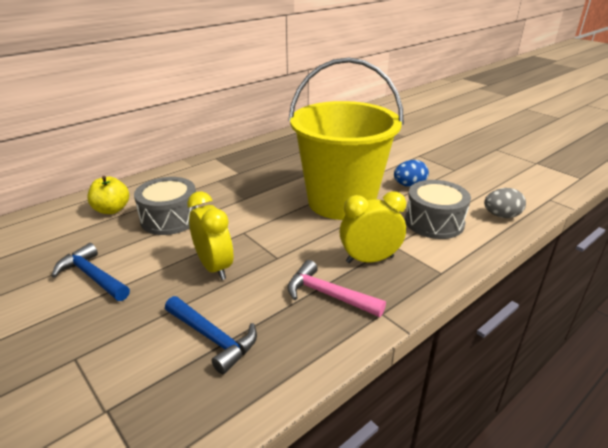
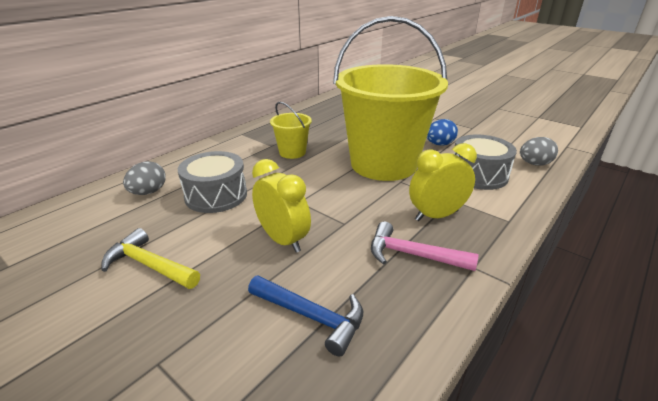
camera: 10 degrees left, 0 degrees up
blue hammer [52,243,130,301] -> yellow hammer [101,228,200,289]
yellow apple [87,176,129,214] -> grey egg [123,161,166,195]
none -> yellow bucket [270,102,312,159]

